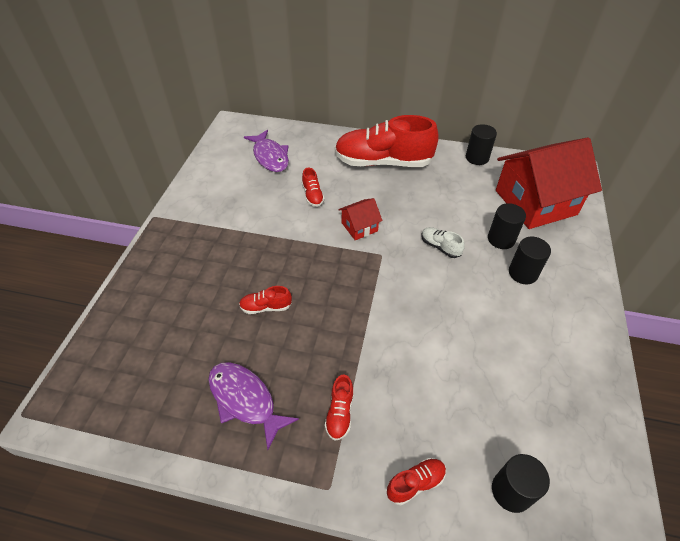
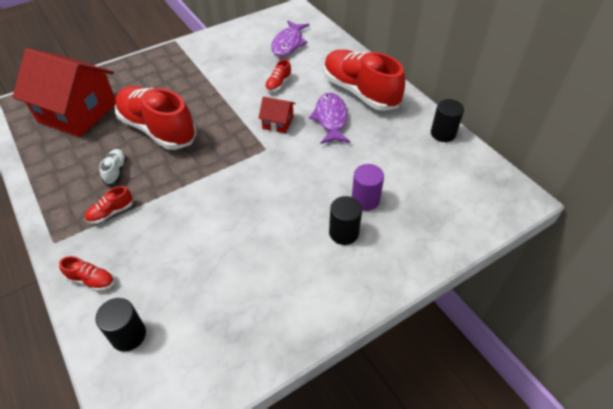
camera: 45 degrees right, 0 degrees up
purple fish [208,362,299,450] -> purple fish moved to [309,92,350,144]
red shoe [239,286,292,314] -> red shoe [115,86,197,150], size x2.46
white shoe [422,227,465,258] -> white shoe moved to [99,149,127,185]
black cylinder [488,203,526,249] -> purple cylinder [352,164,384,211]
red house [496,137,602,229] -> red house moved to [13,48,116,137]

